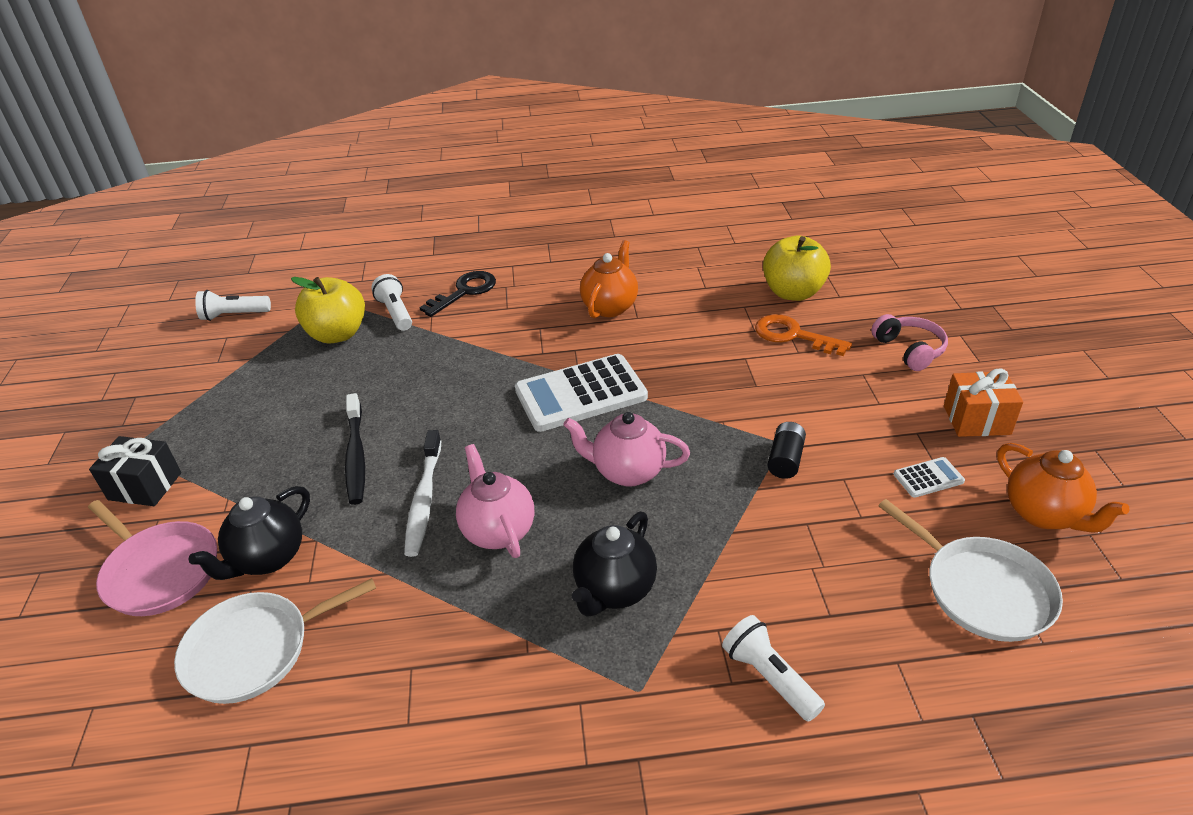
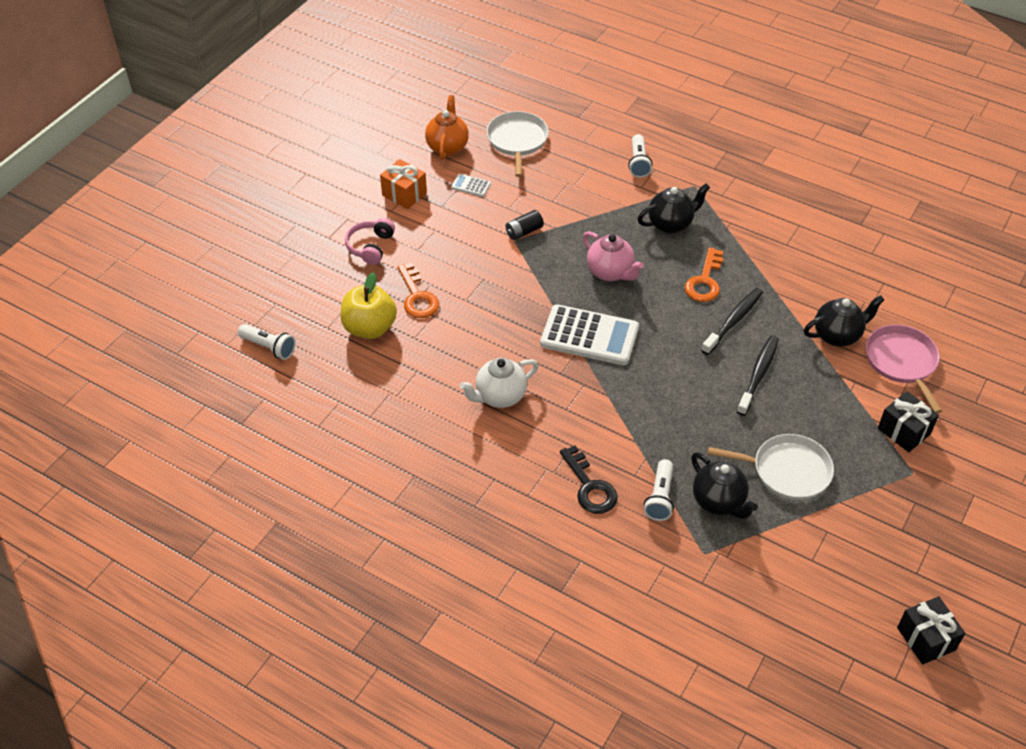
camera: 145 degrees left, 10 degrees up
white pan [174,578,376,704] -> white pan moved to [708,434,834,500]
white flashlight [195,290,271,321] -> white flashlight moved to [238,324,296,360]
yellow apple [291,277,365,344] -> black teapot [691,452,758,519]
white toothbrush [404,430,441,557] -> black toothbrush [701,288,763,355]
black key [419,271,496,317] -> black key turned 105 degrees counterclockwise [560,446,618,514]
pink teapot [456,444,534,558] -> orange key [684,247,723,302]
orange teapot [580,240,638,318] -> white teapot [460,358,539,408]
none -> black gift [897,596,965,664]

